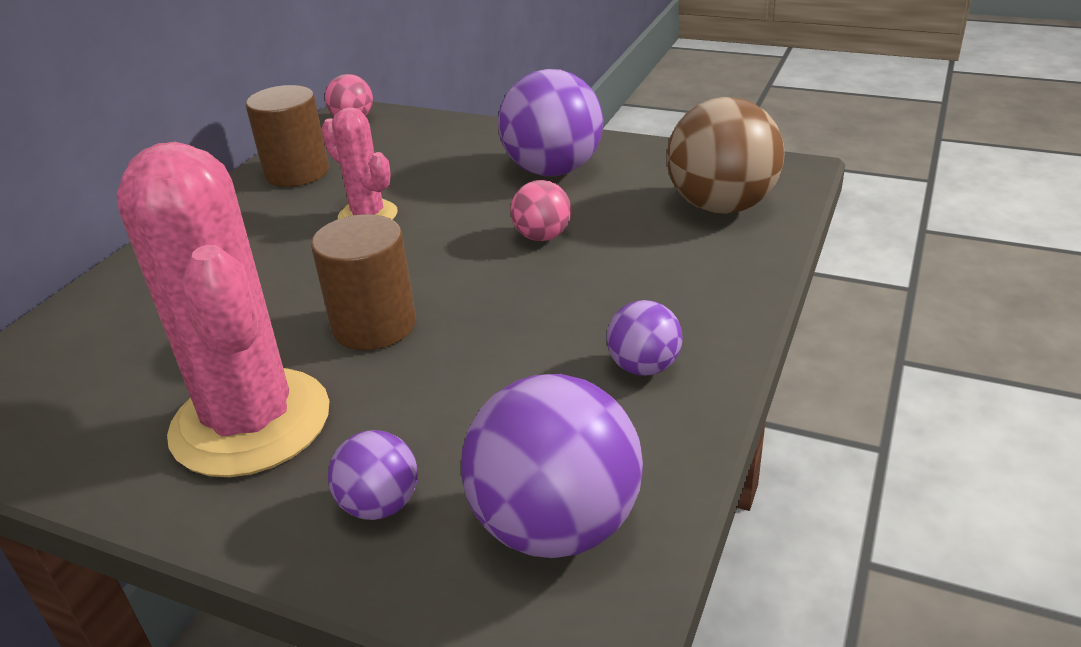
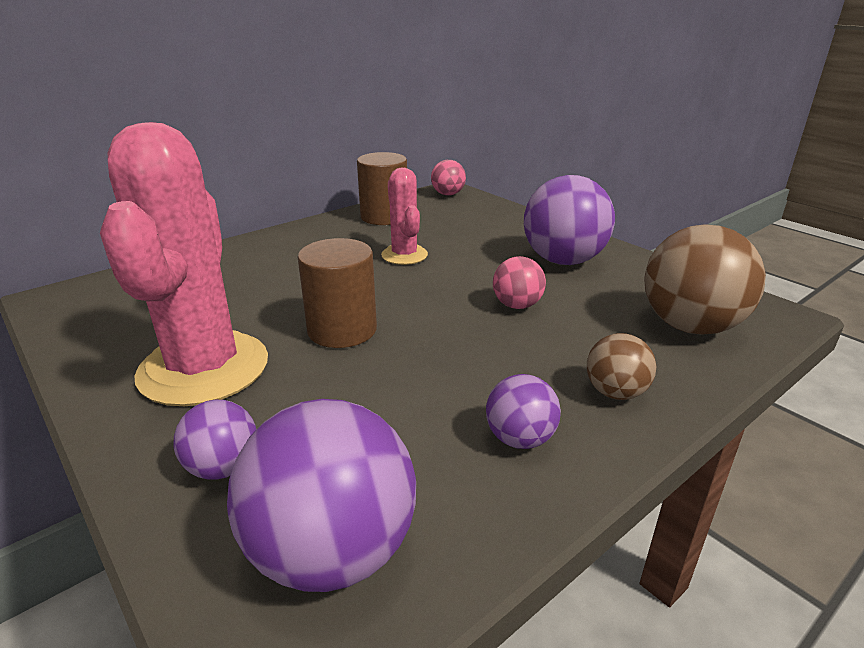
camera: 25 degrees right, 5 degrees down
none -> brown ball [587,333,656,400]

